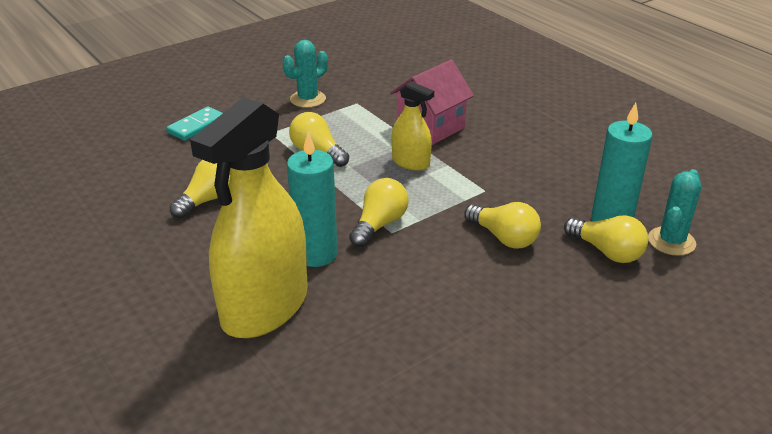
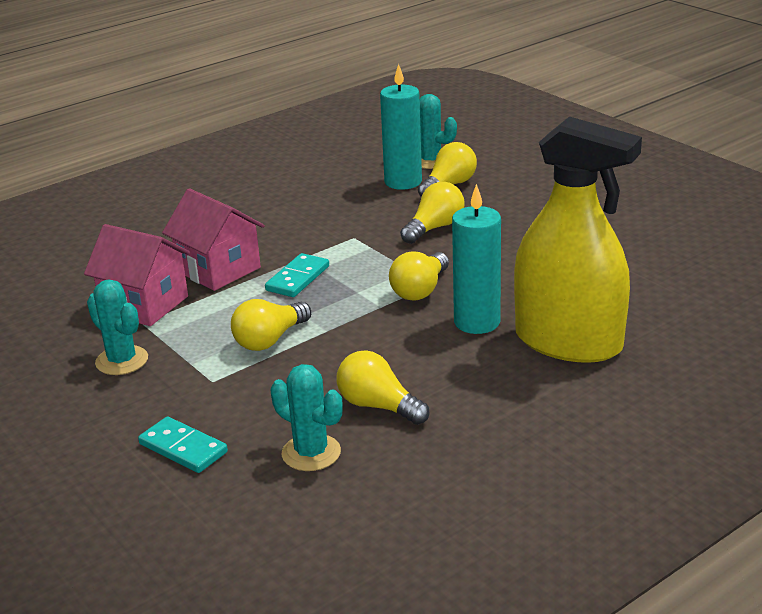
camera: 90 degrees left, 5 degrees down
yellow light bulb [349,178,409,247] -> yellow light bulb turned 90 degrees counterclockwise [389,252,449,301]
yellow spray bottle [392,81,434,171] -> turquoise domino [265,253,329,297]
none -> pink house [84,224,190,326]
none -> turquoise cactus [271,364,343,471]

